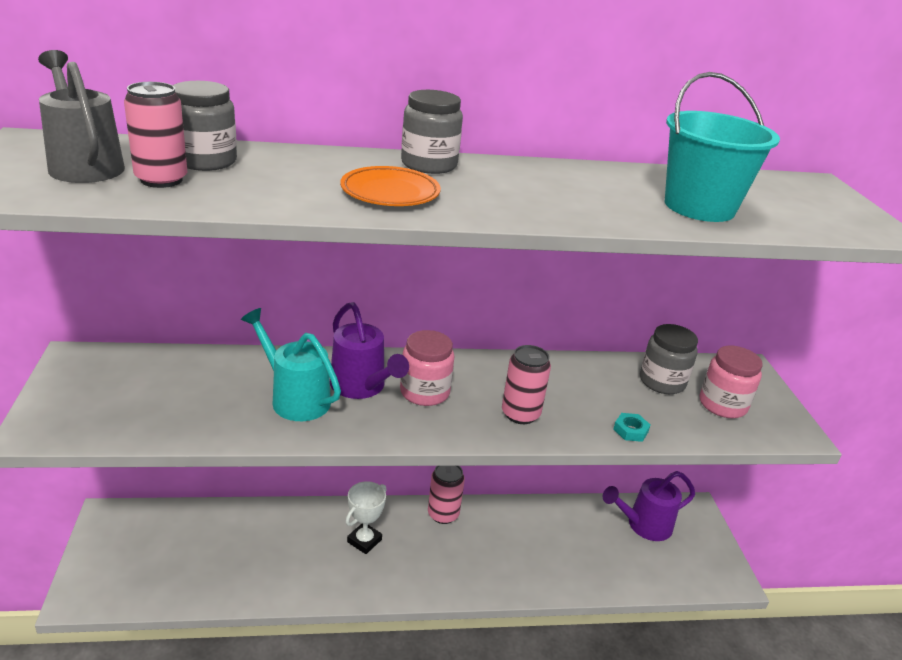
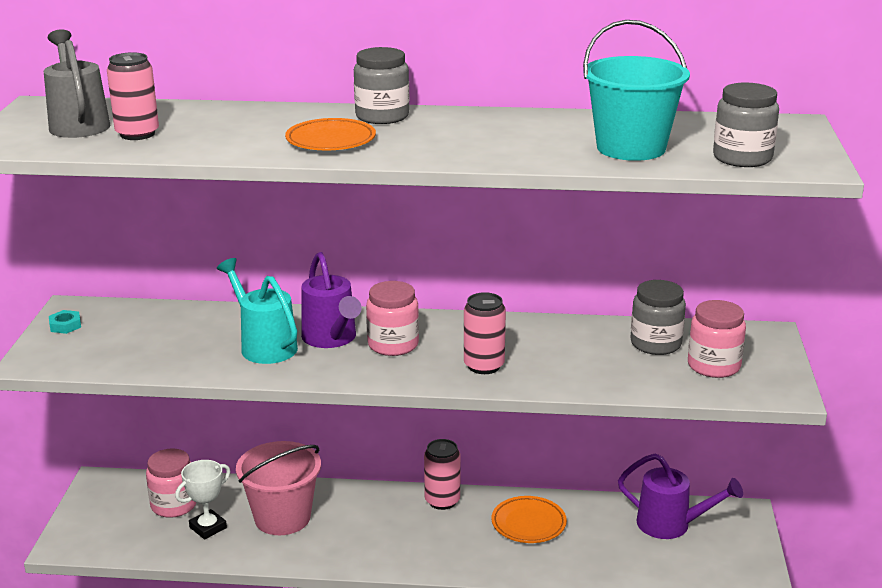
camera: 15 degrees right, 5 degrees down
grey jar [173,81,237,171] -> grey jar moved to [713,83,779,167]
white trophy [345,481,386,554] -> white trophy moved to [175,460,230,539]
purple watering can [603,471,695,541] -> purple watering can turned 150 degrees counterclockwise [618,453,743,539]
turquoise nut [613,413,650,442] -> turquoise nut moved to [49,310,81,334]
none -> pink jar [146,448,196,518]
none -> pink bucket [236,441,321,535]
none -> orange plate [492,496,567,543]

